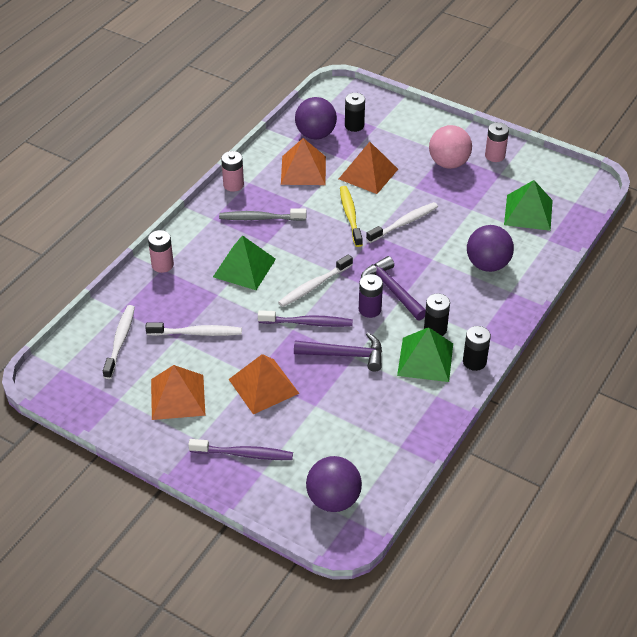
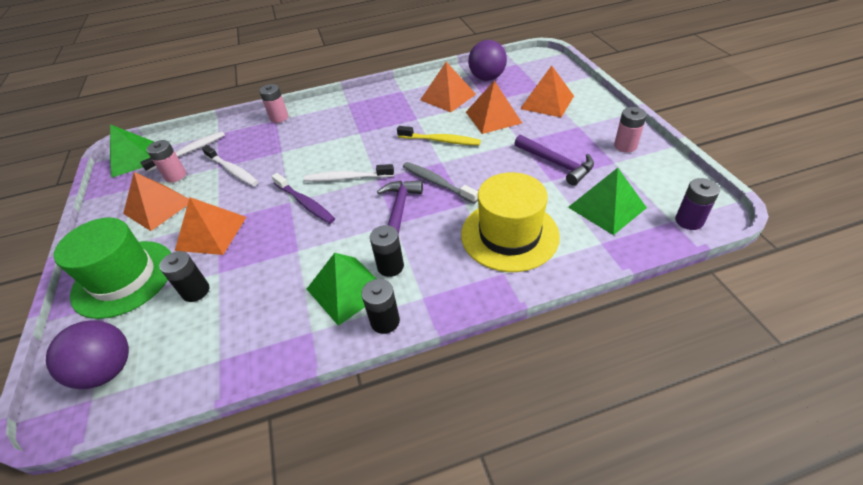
camera: 45 degrees right, 0 degrees up
purple toothbrush [188,439,293,460] -> green hat [54,218,171,319]
green pyramid [213,235,276,290] -> green pyramid moved to [110,124,154,178]
grey toothbrush [219,208,306,221] -> grey toothbrush moved to [403,162,478,204]
pink battery [221,151,244,192] -> pink battery moved to [147,140,186,183]
purple hammer [294,333,382,371] -> purple hammer moved to [514,135,594,186]
yellow toothbrush [340,186,363,247] -> yellow toothbrush turned 75 degrees clockwise [397,126,481,145]
black battery [345,93,365,132] -> black battery moved to [159,251,209,302]
purple battery [359,274,383,318] -> purple battery moved to [675,178,720,230]
white toothbrush [366,202,438,243] -> none
pink ball [429,125,472,169] -> none
purple ball [467,225,514,272] -> yellow hat [461,172,560,272]
none -> orange pyramid [520,65,574,117]

